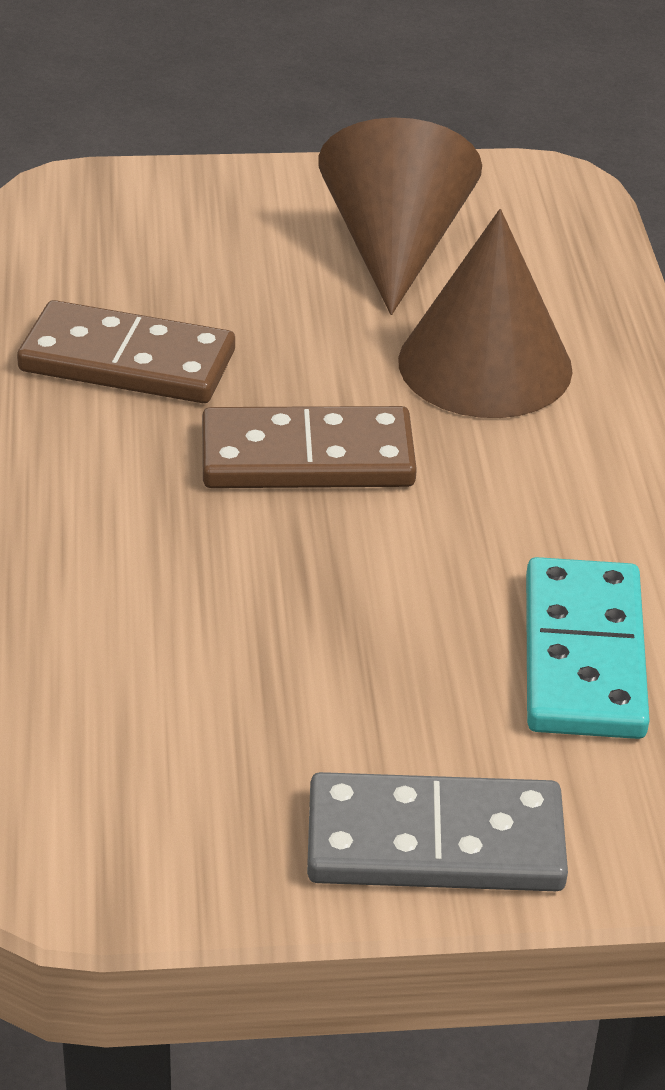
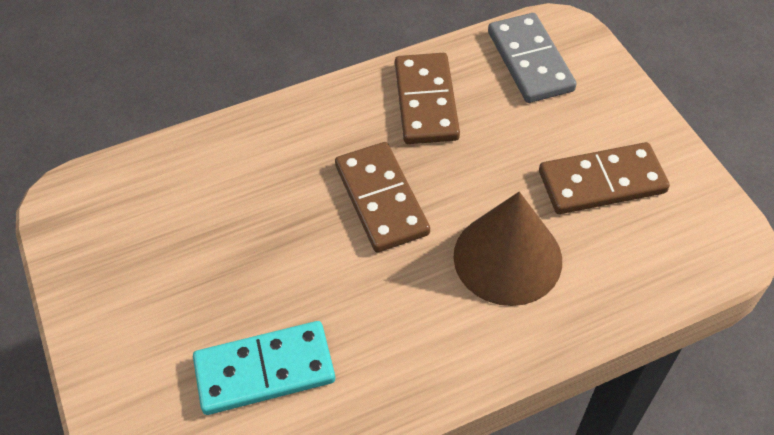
camera: 75 degrees right, 15 degrees up
grey domino [307,772,568,891] -> grey domino moved to [488,13,577,103]
brown cone [318,117,482,315] -> brown domino [539,142,670,214]

